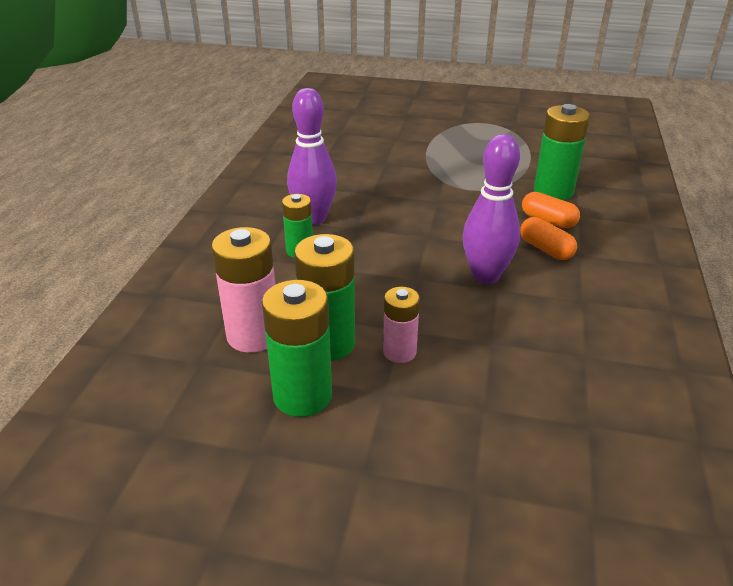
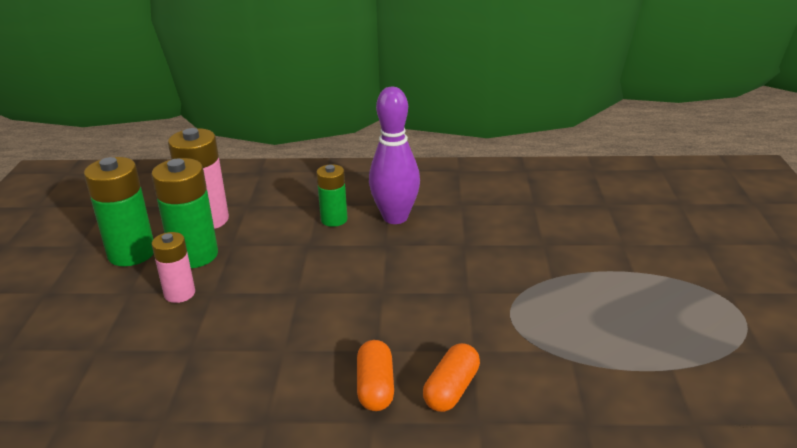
camera: 80 degrees right, 5 degrees down
purple bowling pin [463,134,520,284] -> none
orange capsule [520,217,577,260] -> orange capsule turned 45 degrees counterclockwise [357,340,394,411]
green battery [534,104,590,200] -> none

